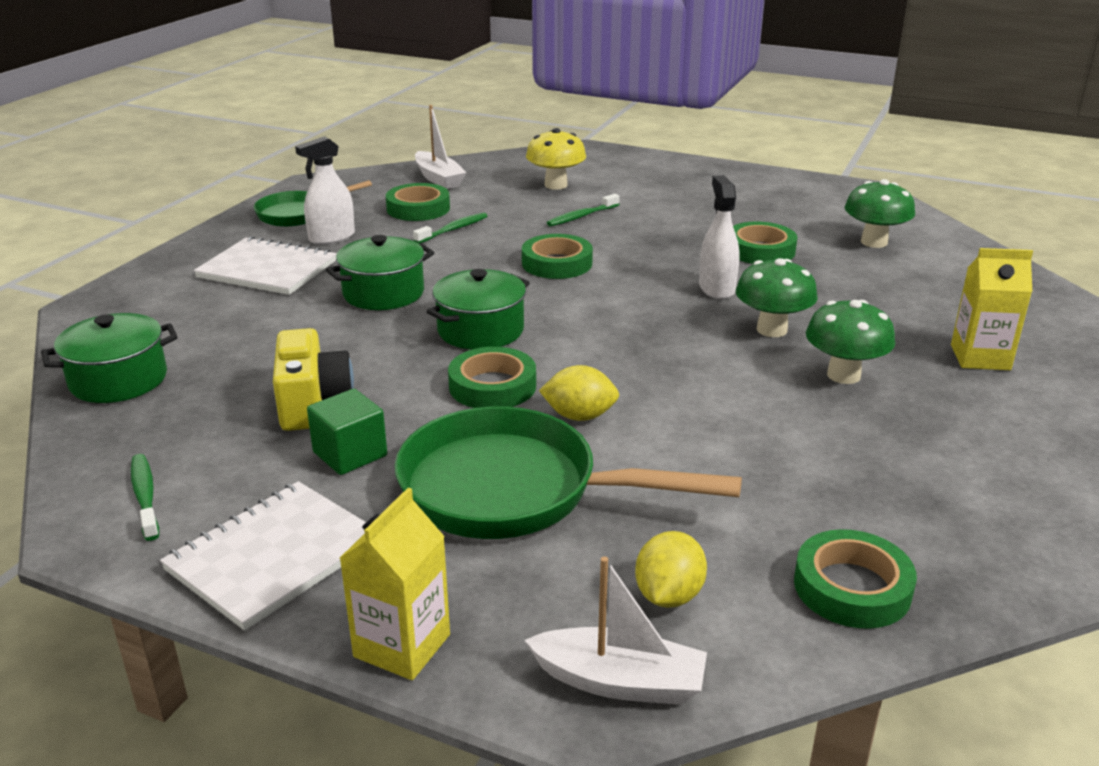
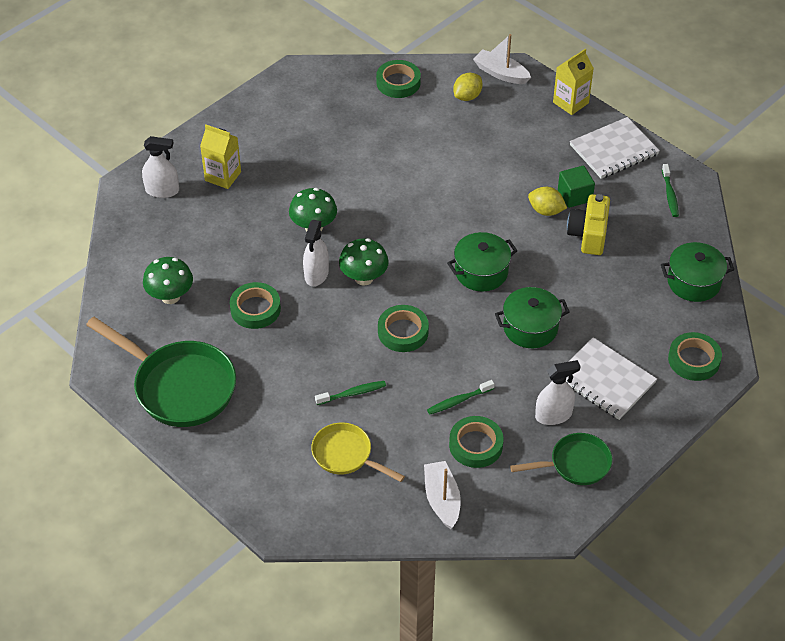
camera: 160 degrees left, 20 degrees up
green pan [395,406,742,539] -> green pan moved to [86,317,236,427]
green tape [448,347,536,408] -> green tape moved to [668,332,722,381]
yellow mushroom [526,128,586,190] -> yellow pan [311,422,405,482]
yellow lemon [539,365,619,421] -> yellow lemon moved to [528,187,567,216]
green mushroom [806,300,895,384] -> green mushroom moved to [339,238,389,286]
none -> white spray bottle [142,136,179,198]

